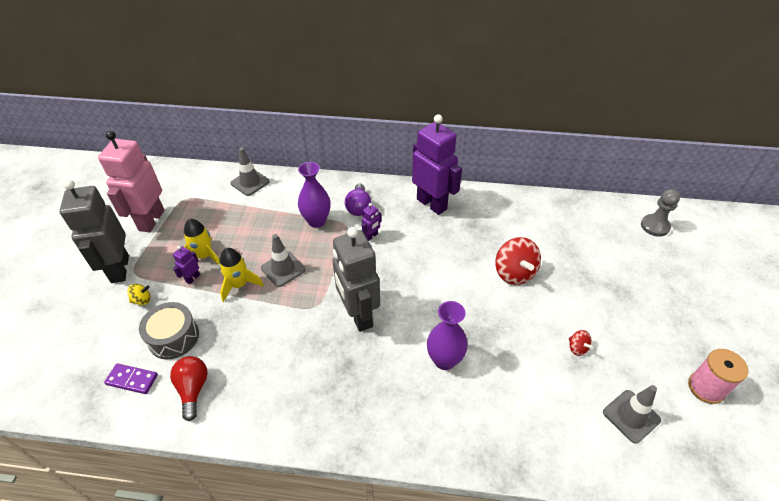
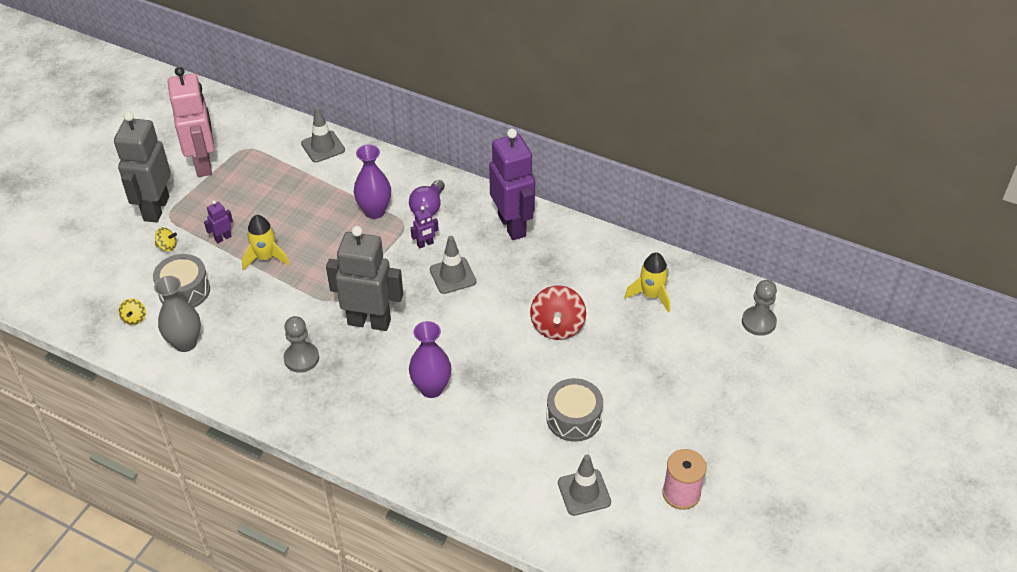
camera: 20 degrees right, 0 degrees up
pink robot [98,131,164,232] -> pink robot turned 135 degrees clockwise [168,67,215,177]
purple domino [104,363,158,394] -> yellow spinning top [119,298,146,325]
red light bulb [170,356,208,421] -> grey vase [154,276,201,352]
yellow rocket [184,219,220,265] -> yellow rocket moved to [625,253,670,313]
grey traffic cone [261,234,305,287] -> grey traffic cone moved to [430,236,476,294]
grey robot [332,227,380,332] -> grey robot turned 105 degrees clockwise [326,226,403,331]
red spinning top [569,330,594,356] -> grey drum [547,378,603,442]
none -> grey pawn [284,316,319,373]

